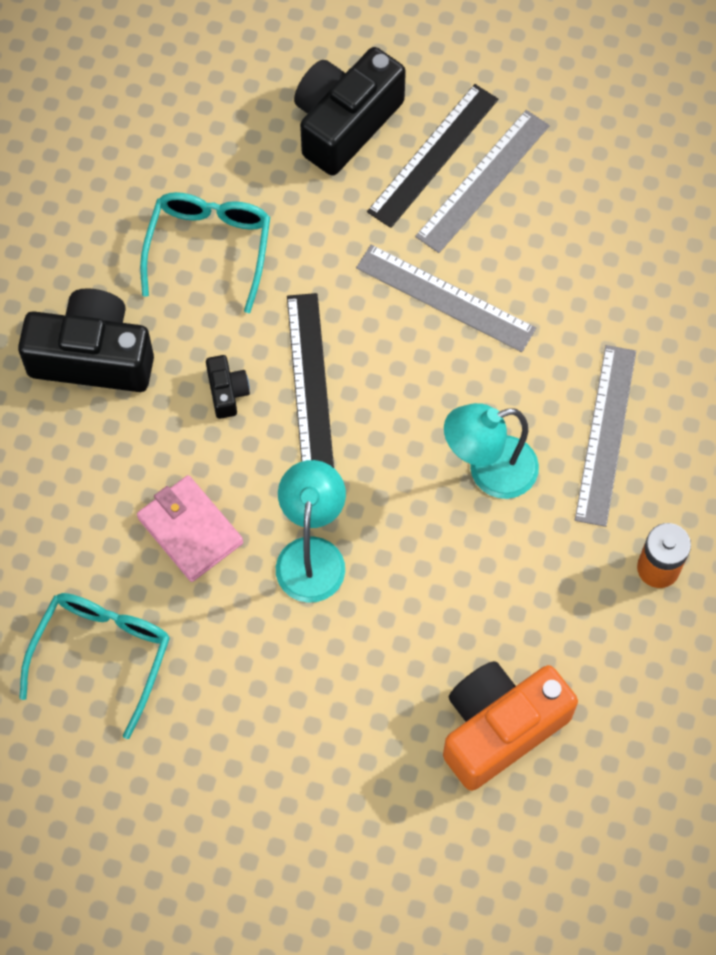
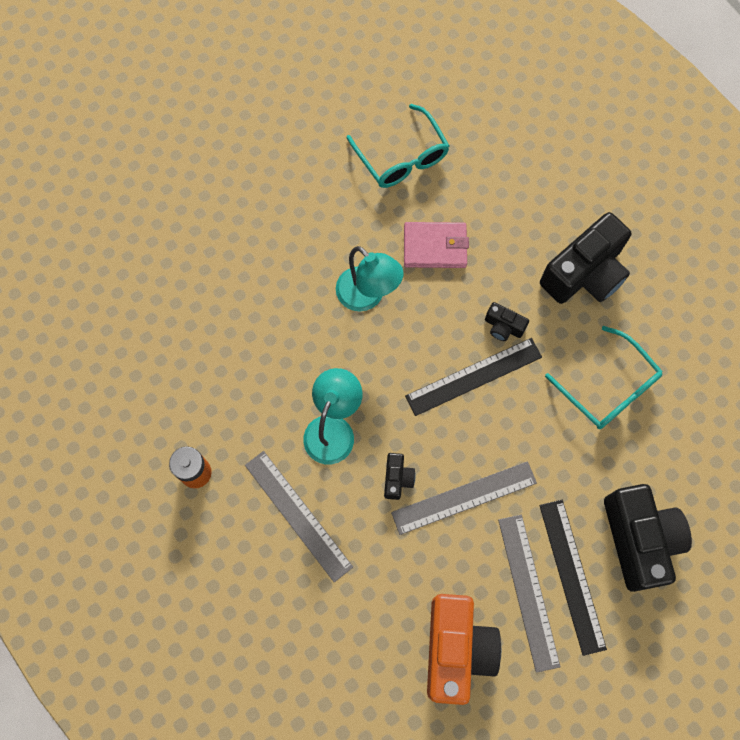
camera: 130 degrees right, 5 degrees up
black ruler [287,293,334,468] -> black ruler turned 60 degrees counterclockwise [405,338,542,416]
orange camera [443,661,578,791] -> orange camera moved to [427,594,501,705]
none -> black camera [384,453,416,500]

